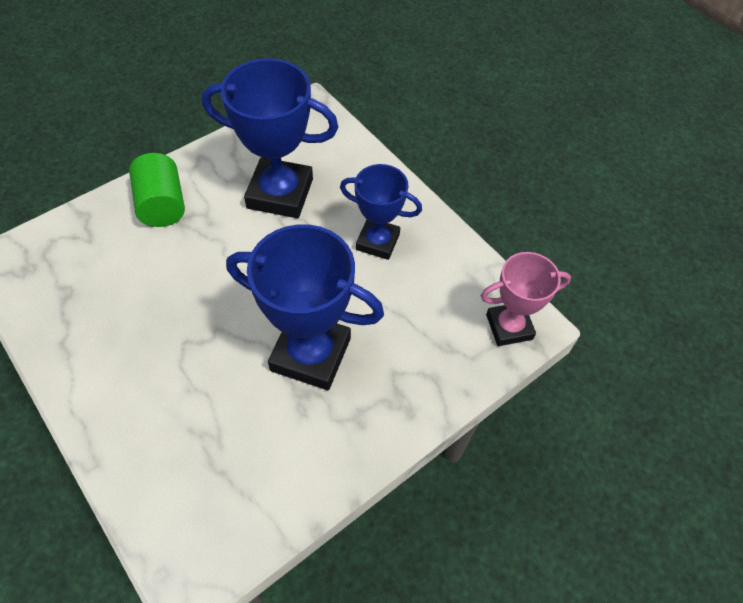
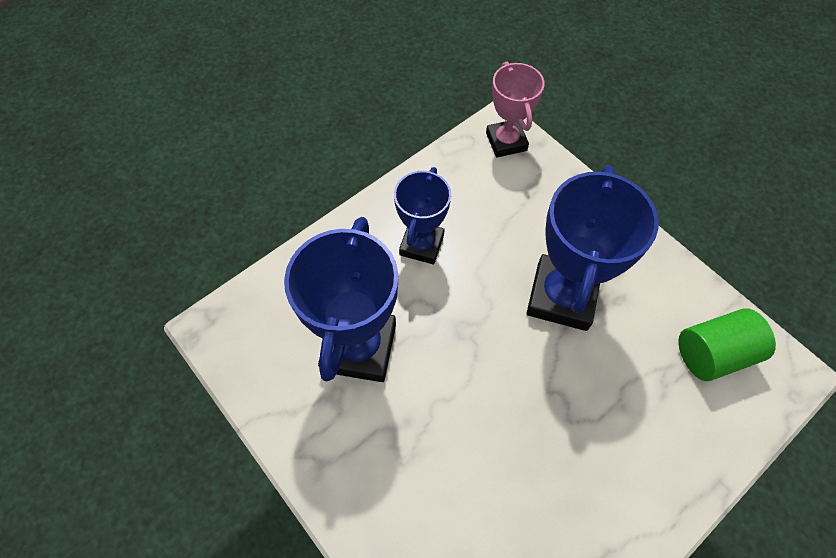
camera: 90 degrees left, 5 degrees up
green cylinder [129,153,185,227] -> green cylinder moved to [679,308,776,381]

